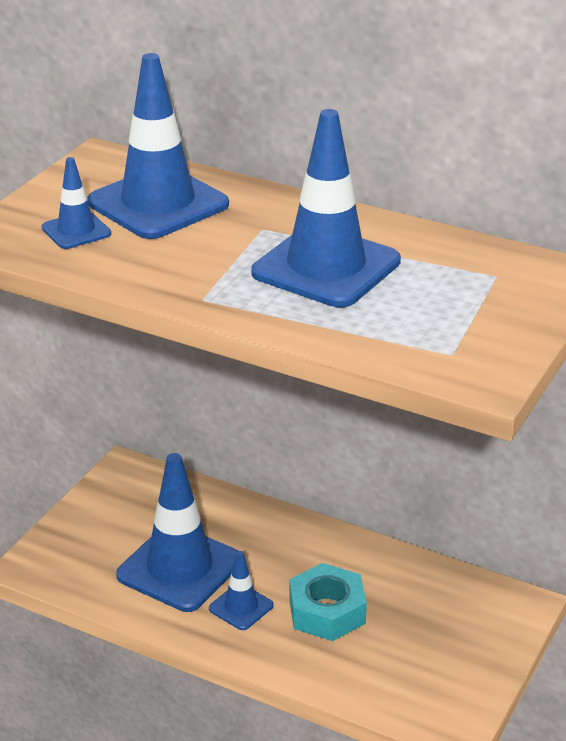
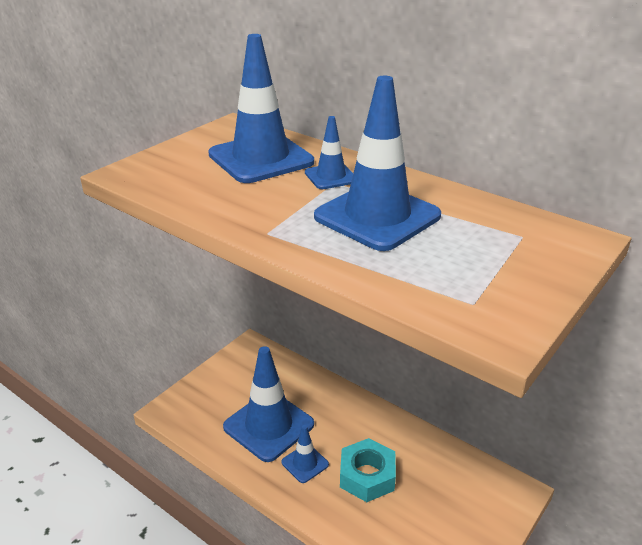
camera: 10 degrees right, 0 degrees up
blue traffic cone [42,157,111,249] -> blue traffic cone moved to [305,116,353,189]

